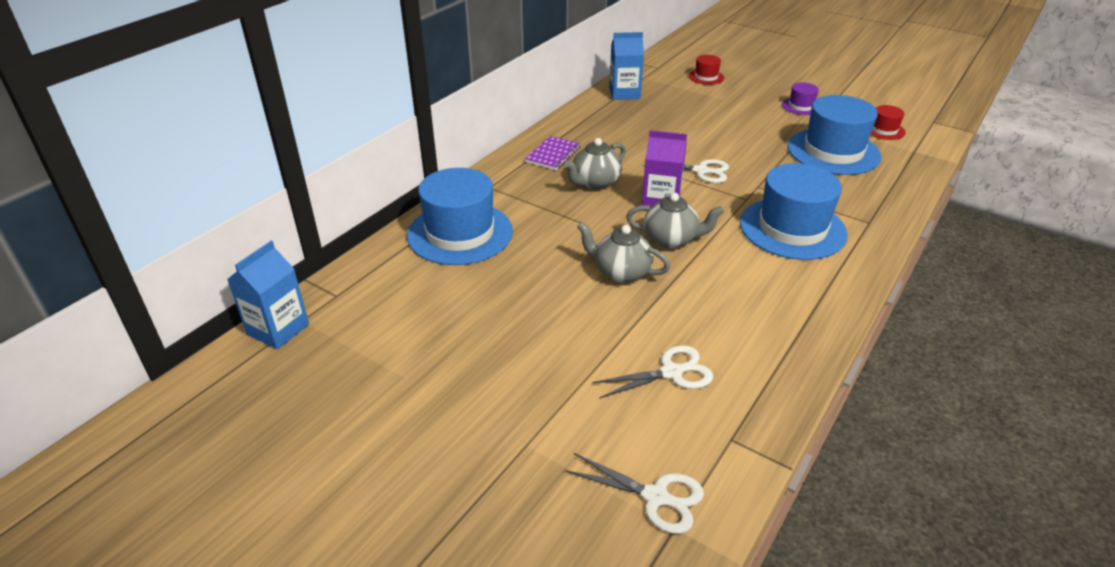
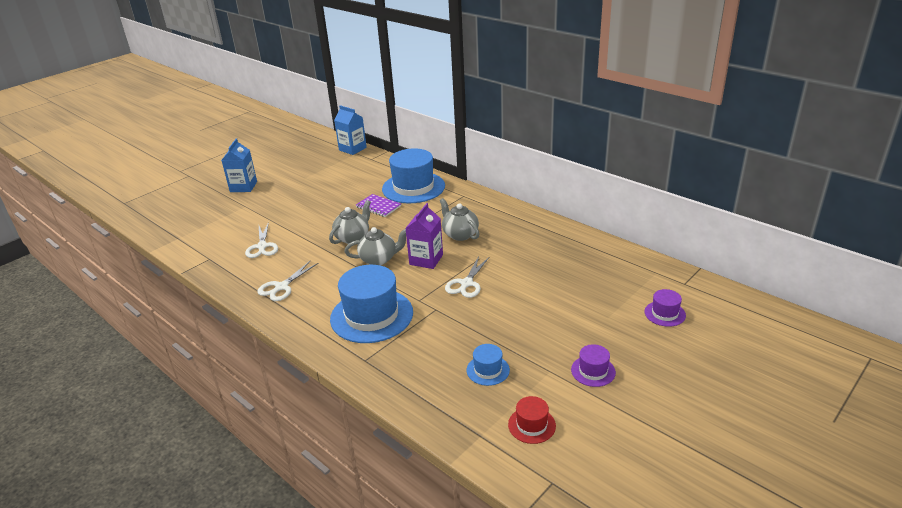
camera: 100 degrees right, 5 degrees down
purple notebook [525,136,581,170] -> purple notebook moved to [356,194,401,217]
white scissors [565,453,704,534] -> white scissors moved to [257,261,318,301]
blue carton [609,32,644,100] -> blue carton moved to [221,138,257,192]
grey teapot [626,193,724,248] -> grey teapot turned 120 degrees counterclockwise [345,227,406,265]
red hat [689,55,724,85] -> purple hat [644,289,686,327]
blue hat [788,95,882,175] -> blue hat [467,344,510,386], size x0.47

